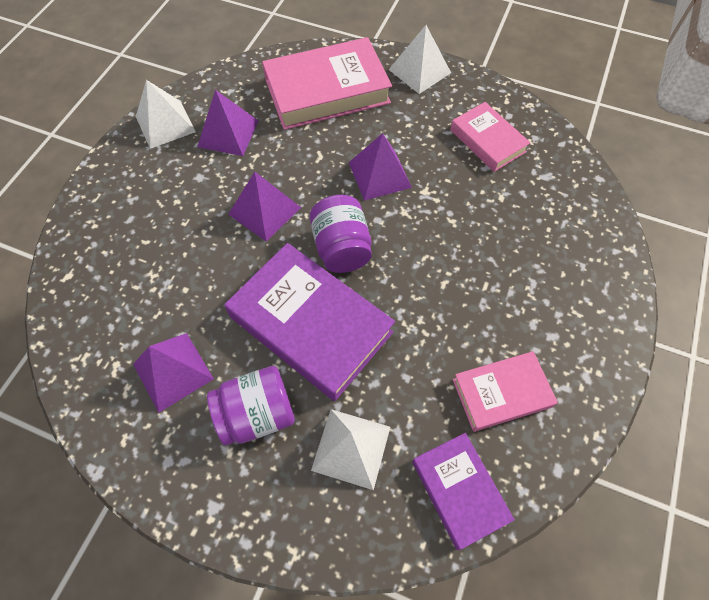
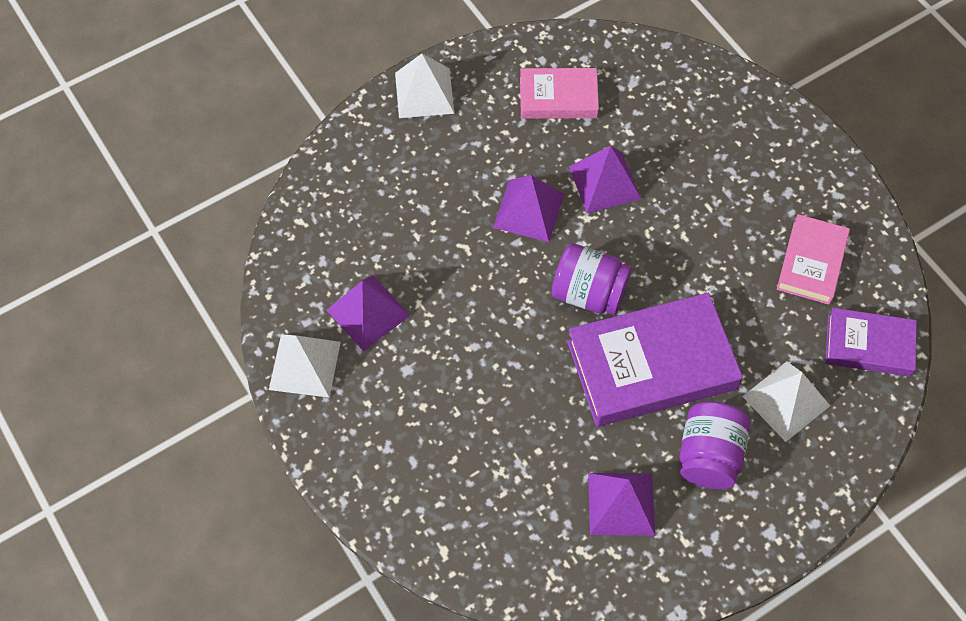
camera: 55 degrees left, 0 degrees up
purple pyramid [228,172,301,242] -> purple pyramid moved to [569,146,641,213]
pink book [262,37,392,130] -> none

